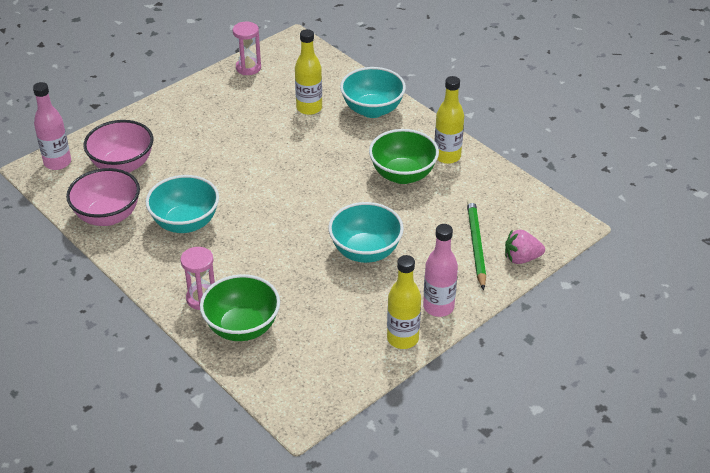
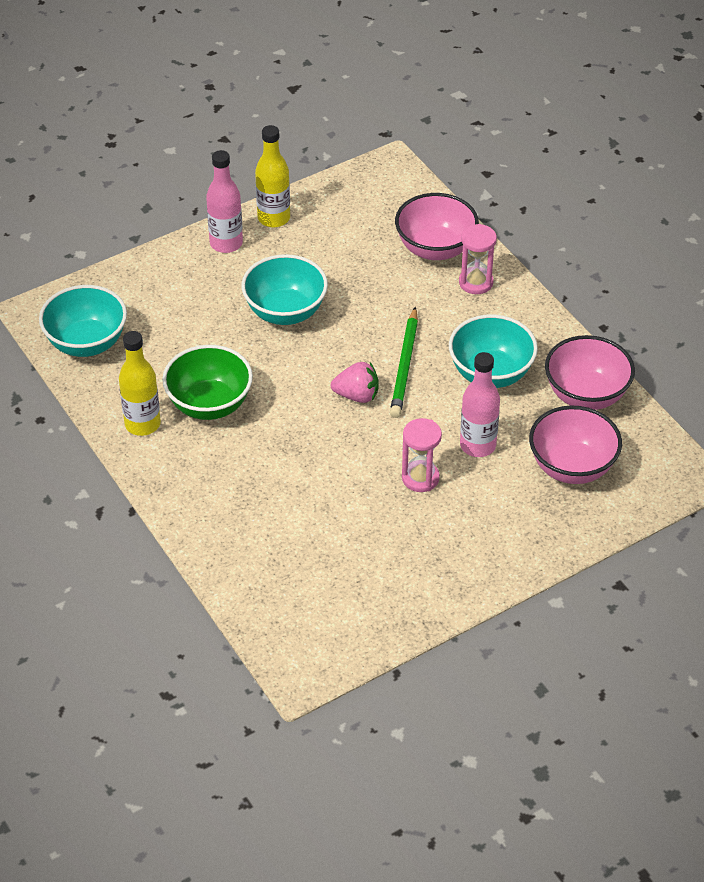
camera: 170 degrees left, 5 degrees up
pink bottle [33,82,71,170] -> pink bottle moved to [460,352,500,457]
green bowl [200,274,280,341] -> pink bowl [395,193,479,260]
pink hourglass [233,22,261,75] -> pink hourglass moved to [402,418,442,492]
yellow bottle [295,29,322,115] -> none
turquoise bowl [340,67,406,118] -> turquoise bowl moved to [39,285,127,357]
green pencil [467,199,486,290] -> green pencil moved to [390,307,418,418]
pink strawberry [505,230,545,264] -> pink strawberry moved to [331,362,379,403]

